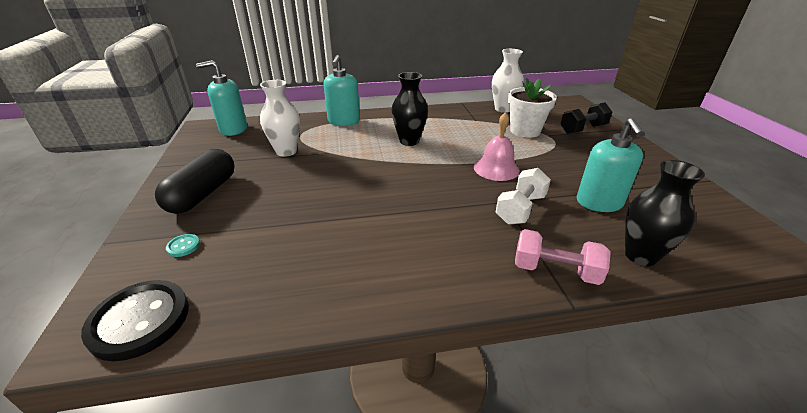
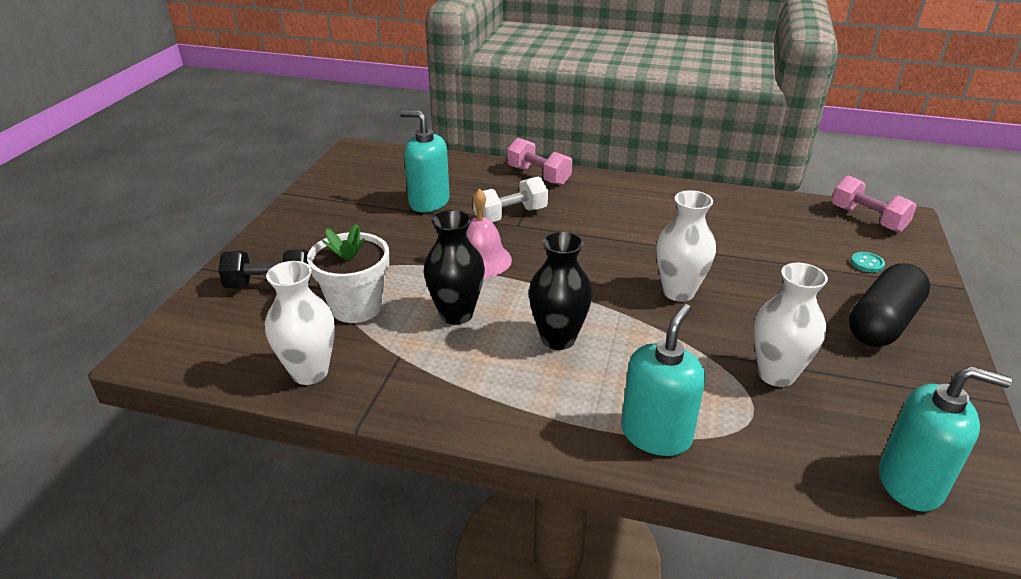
camera: 155 degrees left, 0 degrees up
black button [81,280,189,361] -> pink dumbbell [831,175,917,232]
turquoise soap dispenser [577,118,644,212] -> turquoise soap dispenser turned 90 degrees counterclockwise [400,110,450,212]
black vase [625,160,705,266] -> black vase moved to [424,210,485,325]
none -> white vase [656,190,716,302]

